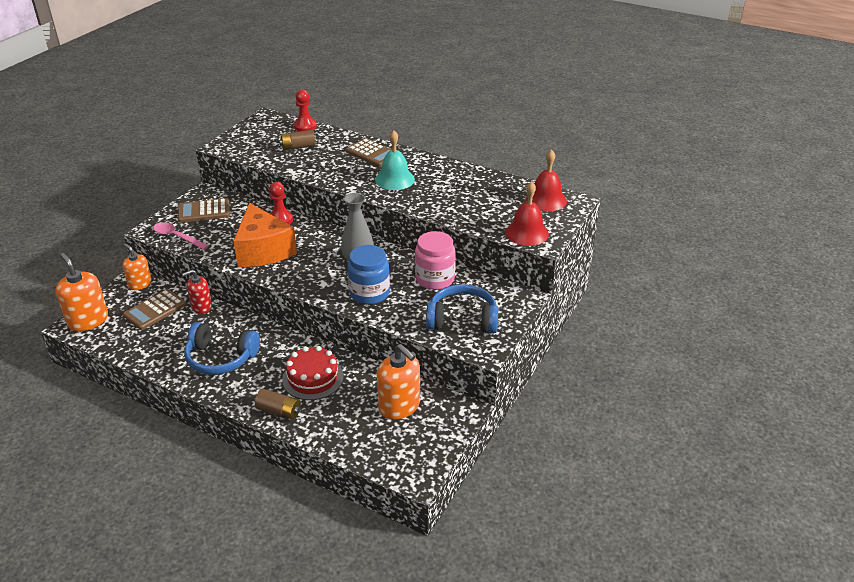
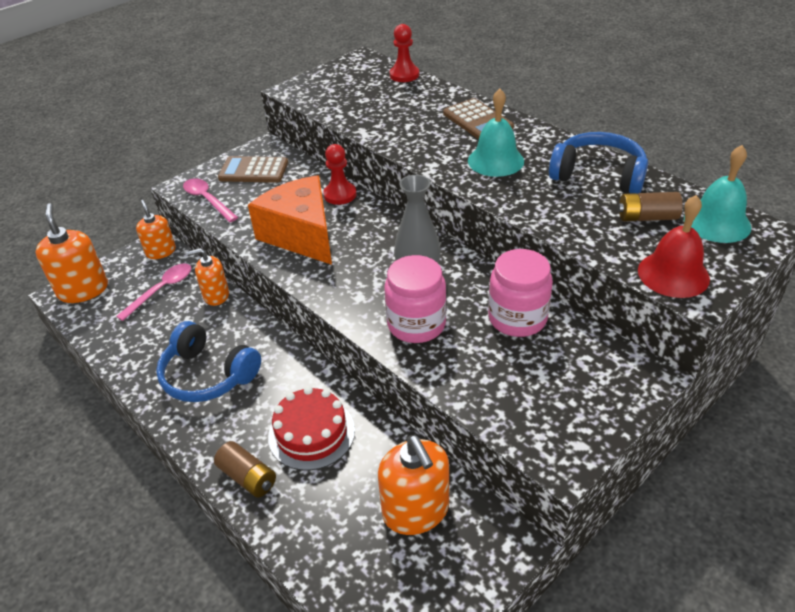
camera: 20 degrees right, 5 degrees up
brown calculator [123,289,186,330] -> pink spoon [116,264,191,321]
red soap dispenser [182,270,212,314] -> orange soap dispenser [187,248,229,306]
orange cheese [233,203,297,267] -> orange cheese turned 150 degrees clockwise [248,175,332,265]
brown battery [279,130,316,150] -> brown battery moved to [618,192,683,222]
blue jar [347,245,390,305] -> pink jar [384,255,447,343]
blue headphones [426,284,498,334] -> blue headphones moved to [549,132,648,193]
red bell [526,149,567,211] -> turquoise bell [684,145,751,243]

